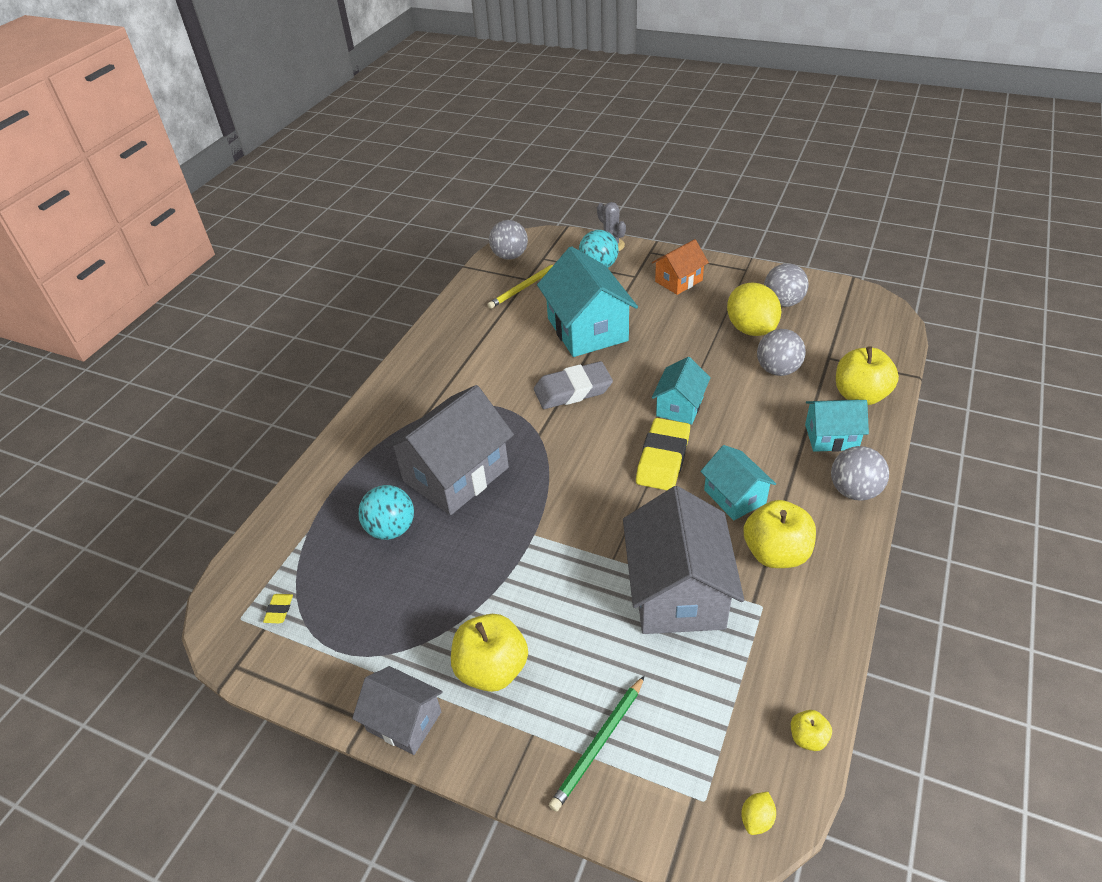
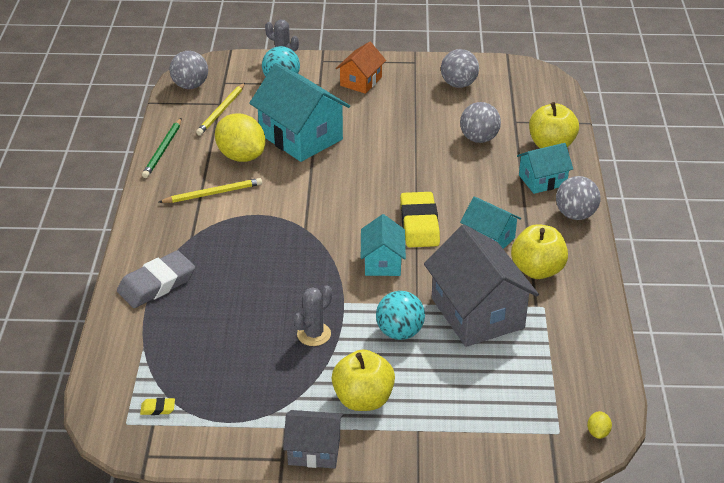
camera: 25 degrees left, 5 degrees down
yellow eraser [263,594,293,623] -> yellow eraser turned 75 degrees counterclockwise [140,398,175,415]
turquoise ball [358,485,414,540] -> turquoise ball moved to [376,291,425,340]
grey house [384,385,514,515] -> none
grey eraser [534,361,613,409] -> grey eraser moved to [117,250,195,308]
green pencil [549,676,645,812] -> green pencil moved to [142,118,181,178]
turquoise house [652,357,711,425] -> turquoise house moved to [361,214,406,276]
yellow lemon [727,282,781,336] -> yellow lemon moved to [215,114,265,162]
yellow apple [791,710,832,751] -> none
none -> yellow pencil [159,178,262,203]
none -> grey cactus [294,285,332,346]

